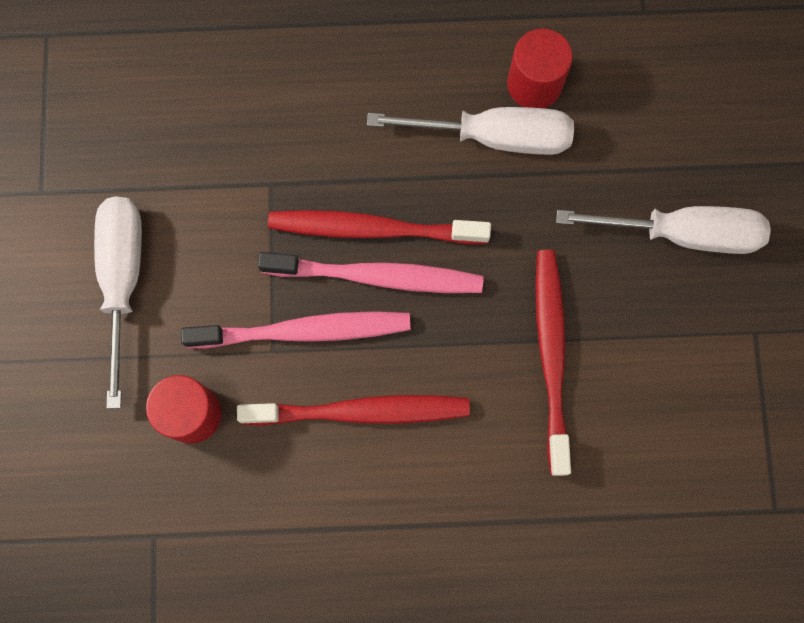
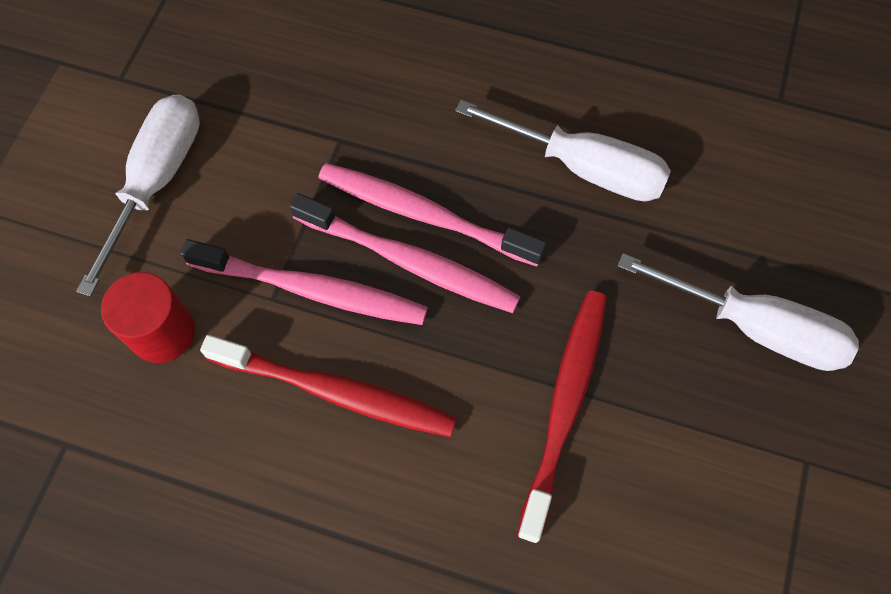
camera: 20 degrees right, 10 degrees down
red toothbrush [268,210,491,244] -> pink toothbrush [318,163,547,267]
red cylinder [507,29,573,108] -> none

